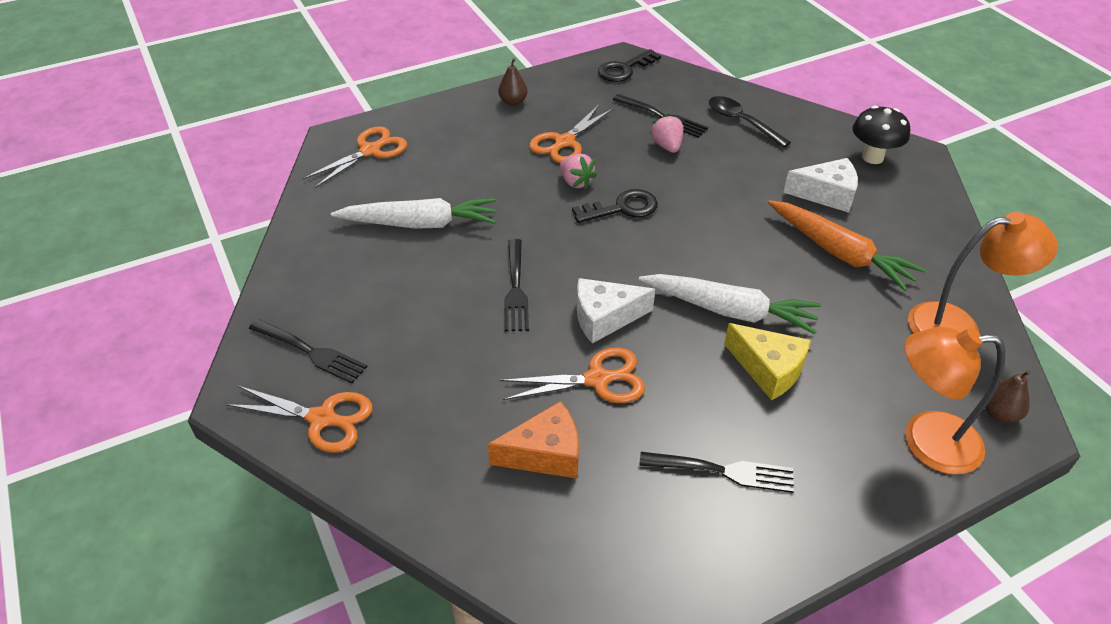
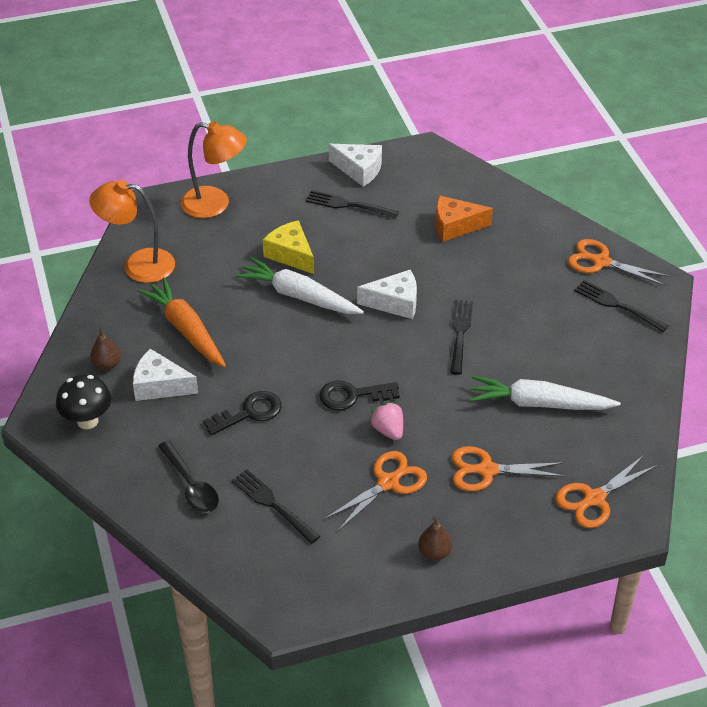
camera: 170 degrees left, 0 degrees up
orange scissors [500,347,645,403] -> orange scissors moved to [452,446,566,492]
black key [598,49,661,82] -> black key moved to [203,391,282,435]
pink strawberry [650,114,684,153] -> none
brown pear [985,371,1031,423] -> brown pear moved to [90,327,121,370]
none -> white cheese [328,144,382,187]

